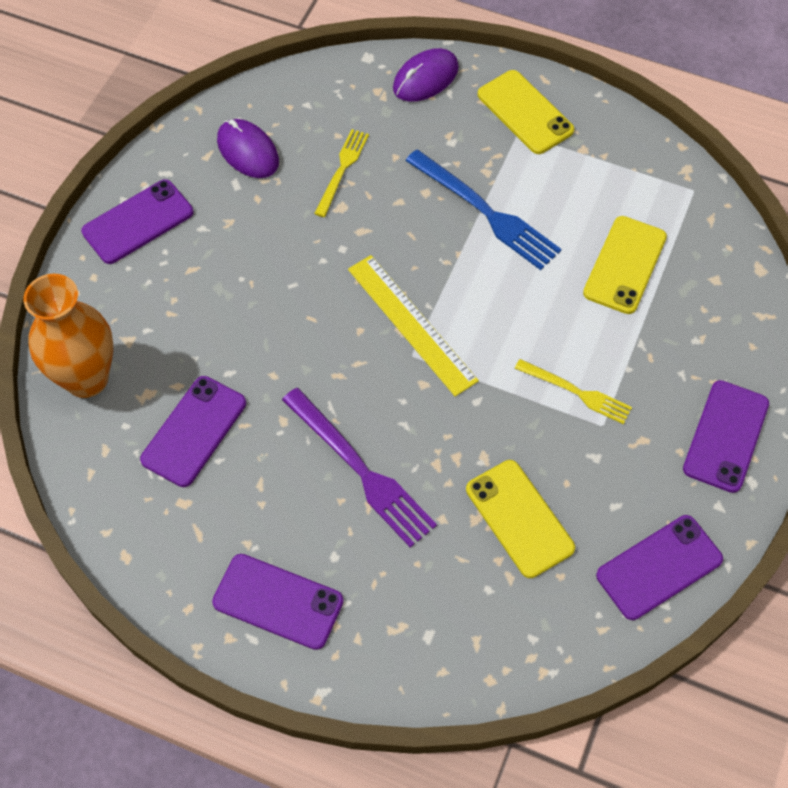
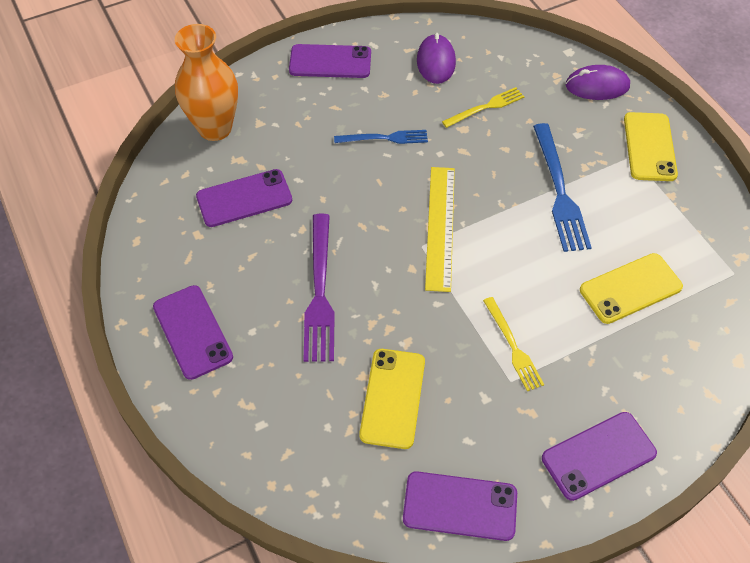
camera: 40 degrees right, 5 degrees down
none -> blue fork [334,130,428,144]

